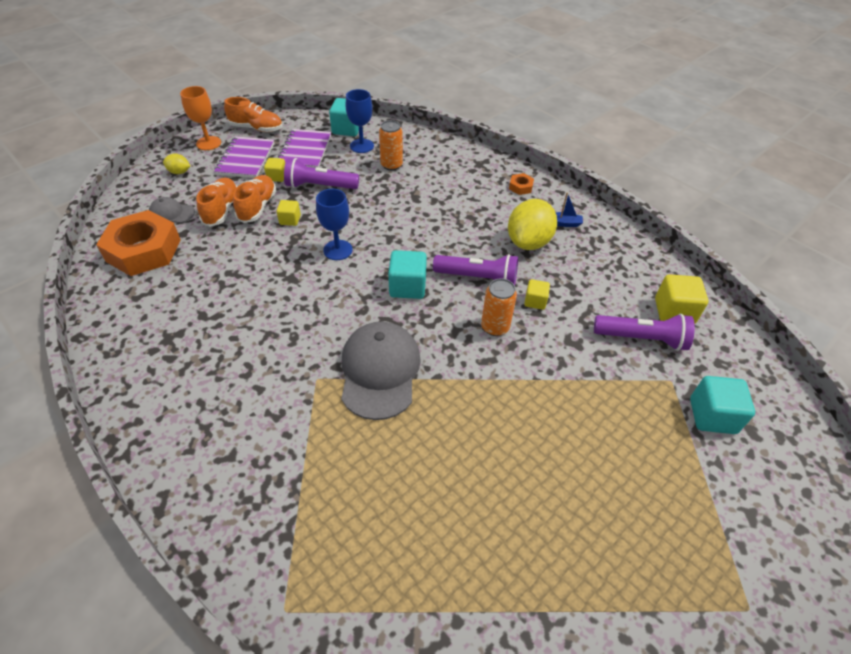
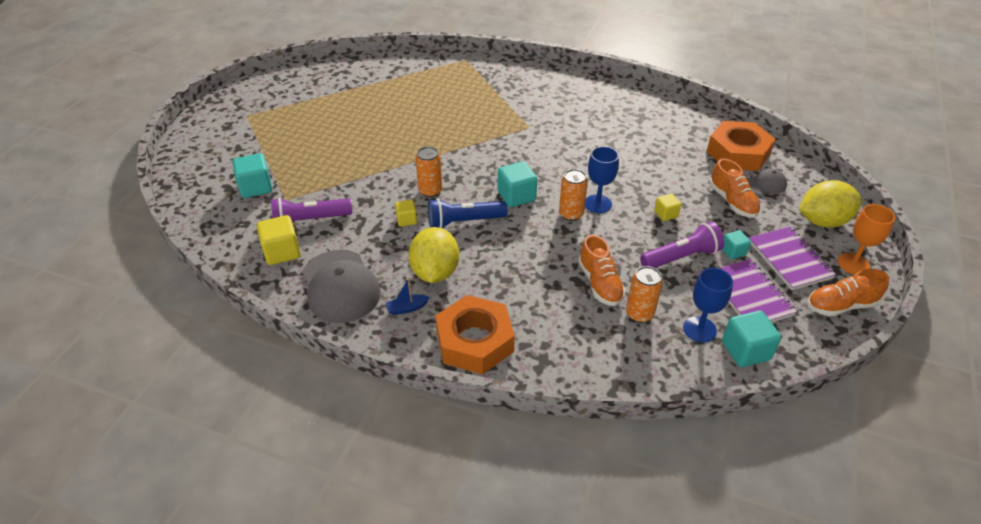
camera: 155 degrees right, 5 degrees down
yellow lemon [163,153,190,174] -> yellow lemon [799,180,862,228], size x2.11
orange shoe [233,175,276,223] -> orange shoe moved to [578,234,626,306]
yellow cube [264,158,285,182] -> turquoise cube [722,230,751,259]
grey cap [341,322,421,420] -> grey cap moved to [303,250,381,323]
purple flashlight [433,254,518,285] -> blue flashlight [428,198,508,229]
orange nut [509,173,534,195] -> orange nut [436,295,515,374], size x2.46
none -> orange can [559,169,588,221]

